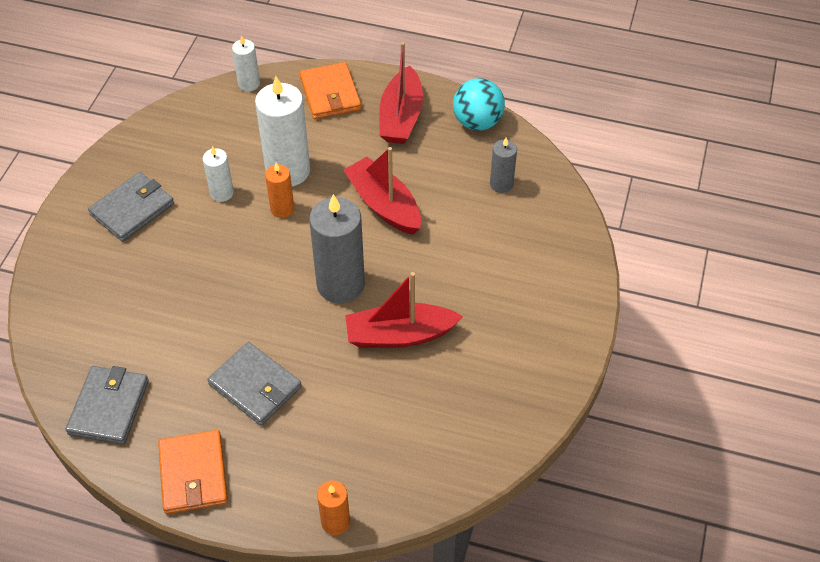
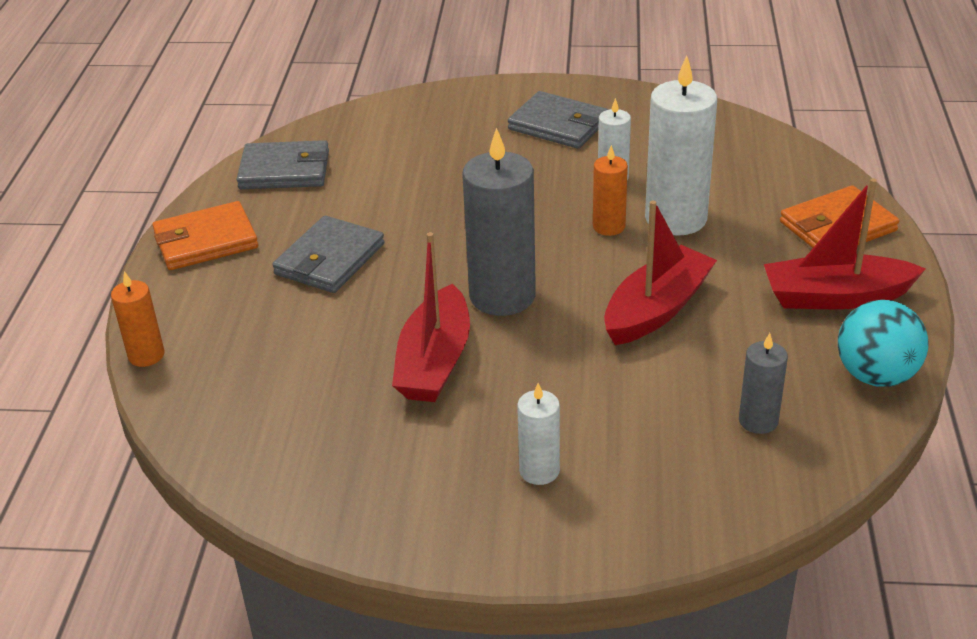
camera: 80 degrees right, 15 degrees down
white candle [232,35,260,91] -> white candle moved to [517,383,560,485]
red boat [345,272,463,348] -> red boat turned 150 degrees counterclockwise [392,232,470,402]

